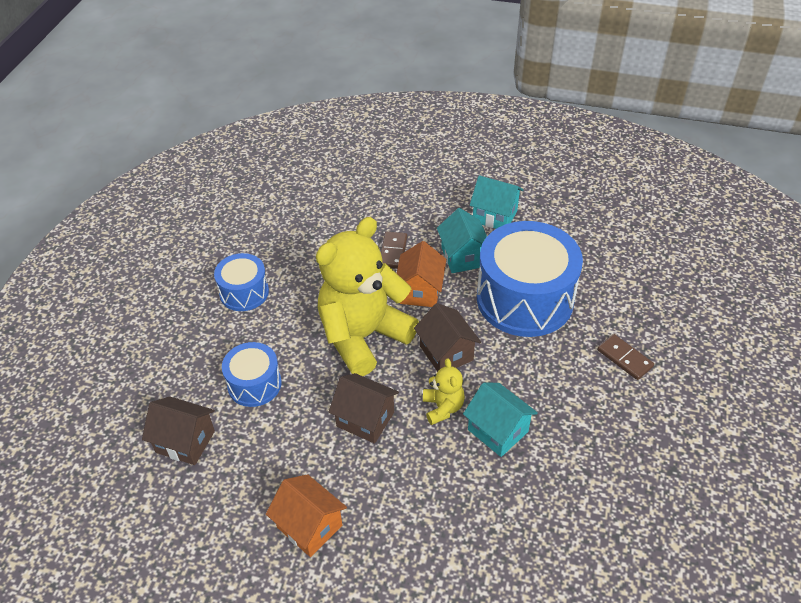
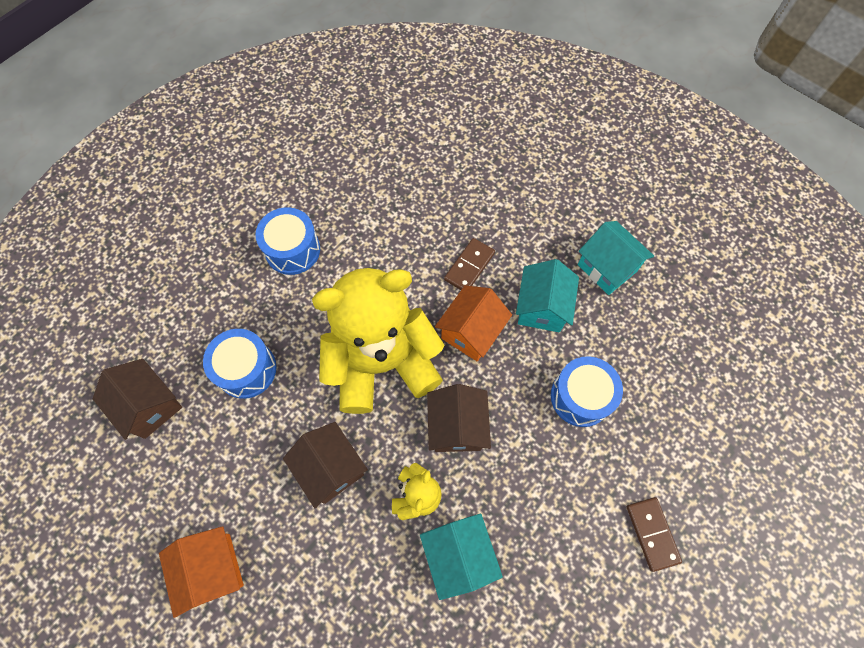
camera: 25 degrees right, 20 degrees up
blue drum [477,221,583,337] -> blue drum [551,356,623,427], size x0.51

